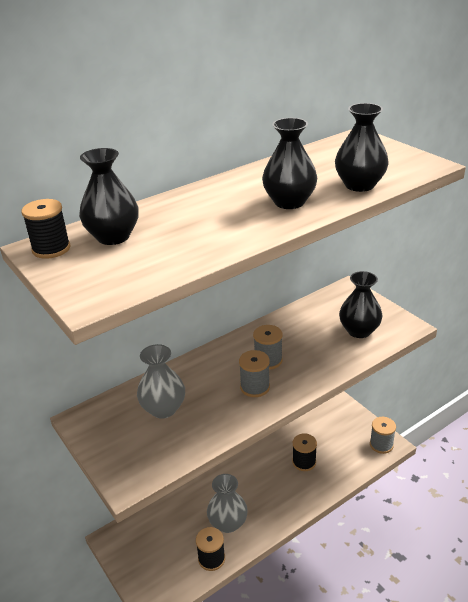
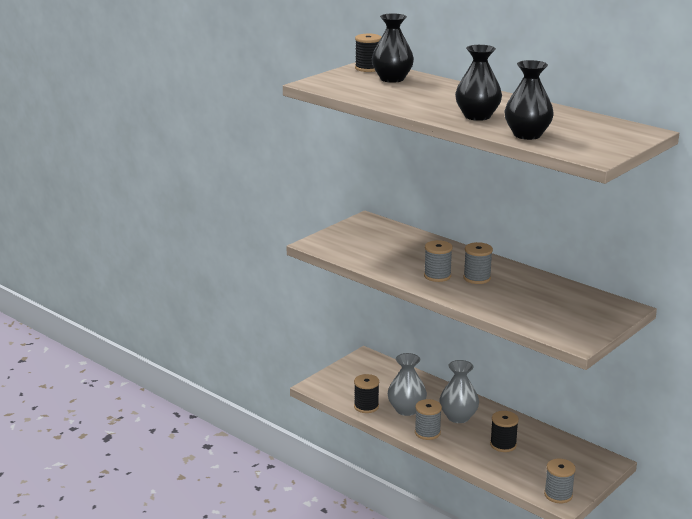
camera: 75 degrees right, 10 degrees down
grey vase [137,344,185,419] -> grey vase moved to [439,360,479,423]
black vase [339,271,382,338] -> none
none -> grey spool [415,399,442,440]

